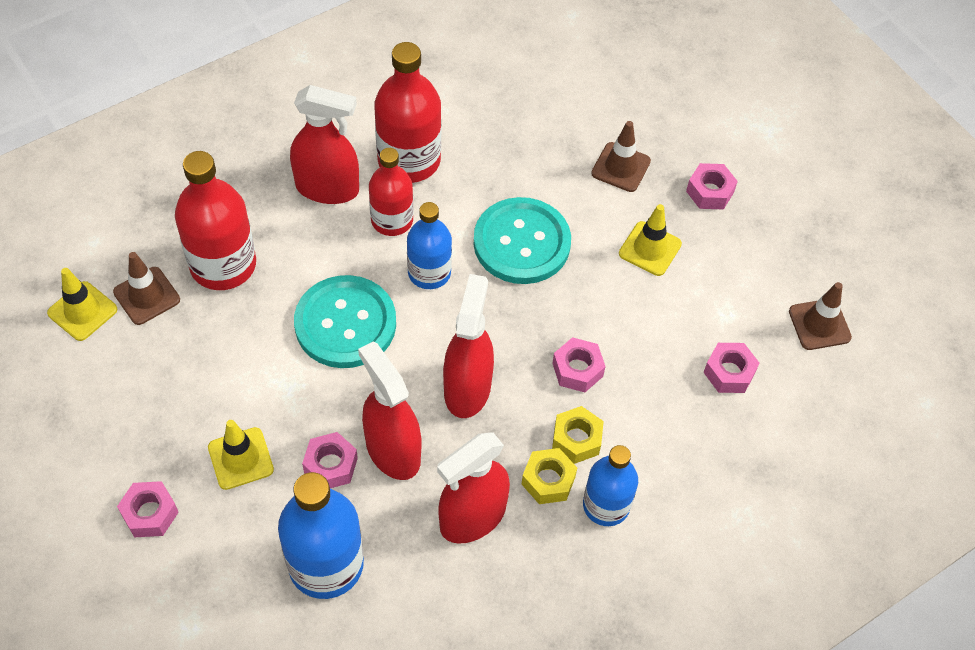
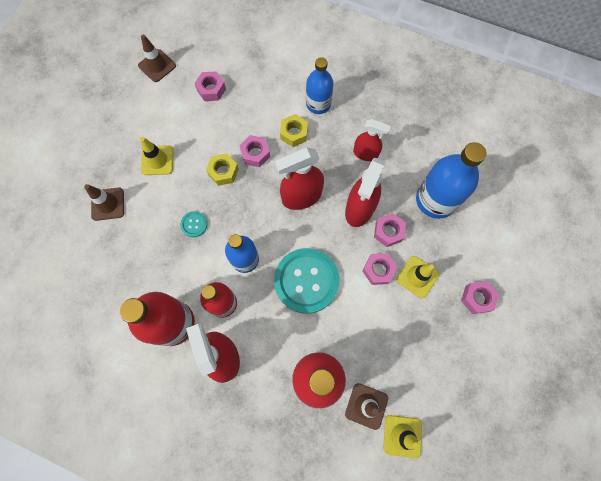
camera: 120 degrees left, 15 degrees up
red spray bottle [437,433,510,544] -> red spray bottle [353,119,391,161], size x0.64
turquoise button [474,197,571,284] -> turquoise button [180,211,207,237], size x0.42
yellow nut [522,448,577,504] -> yellow nut moved to [206,153,239,186]
pink nut [686,163,738,210] -> pink nut moved to [362,253,397,285]

